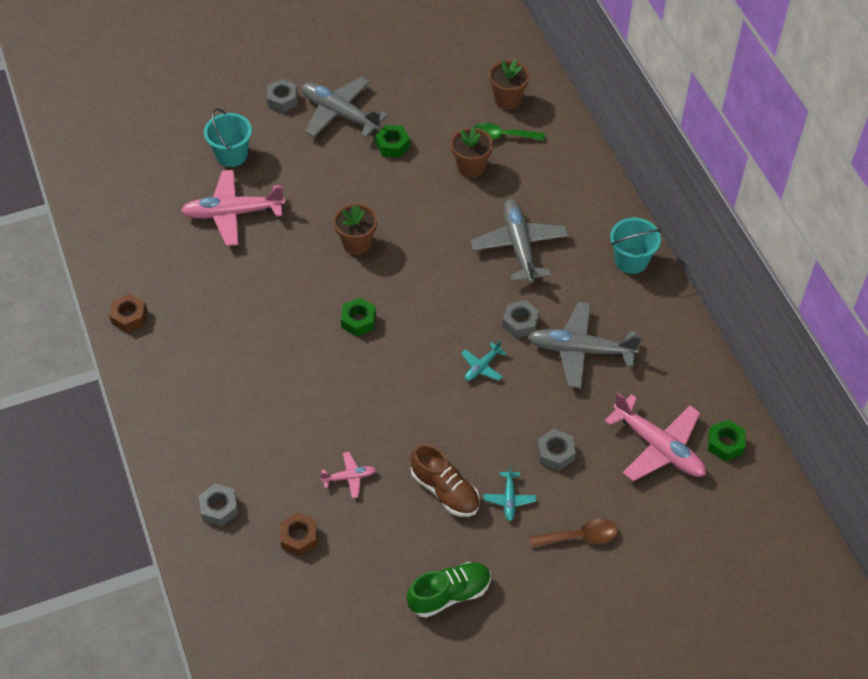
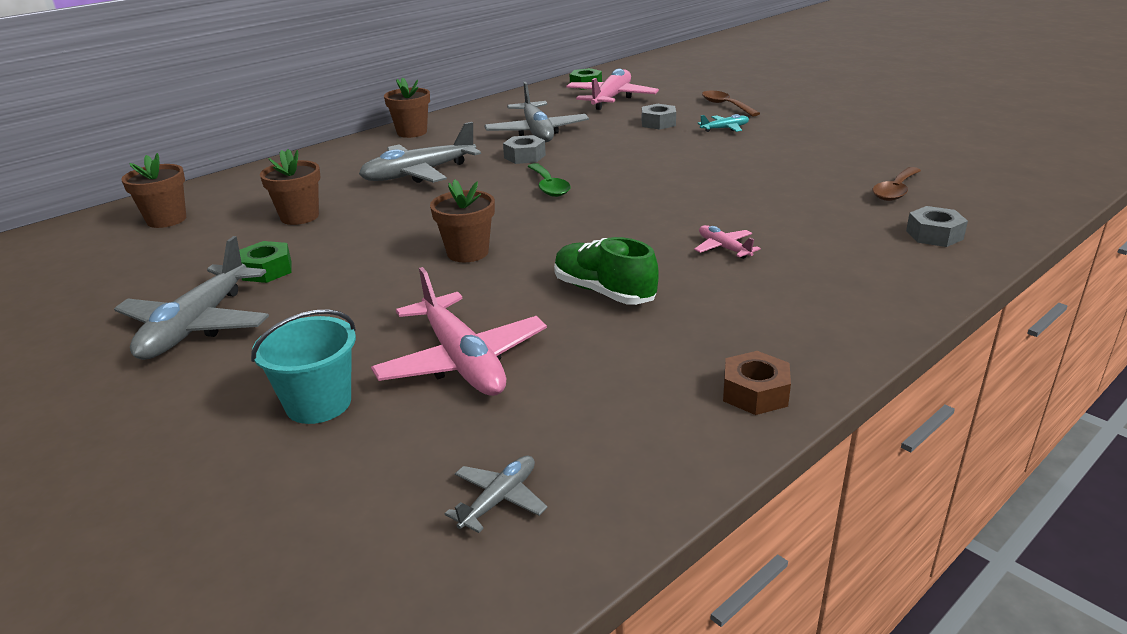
camera: 110 degrees left, 25 degrees down
grey nut [267,79,298,113] -> none
brown nut [280,512,318,556] -> brown spoon [872,167,921,201]
pink plane [320,452,377,498] -> pink plane moved to [694,225,761,259]
green nut [341,298,376,337] -> none
green shoe [407,562,491,618] -> green shoe moved to [554,237,659,305]
brown shoe [411,444,480,517] -> none
turquoise plane [461,340,506,381] -> none
green spoon [474,123,545,141] -> green spoon moved to [527,163,571,197]
turquoise bucket [610,218,661,274] -> brown flower pot [384,77,430,138]
none -> grey plane [445,455,548,533]

